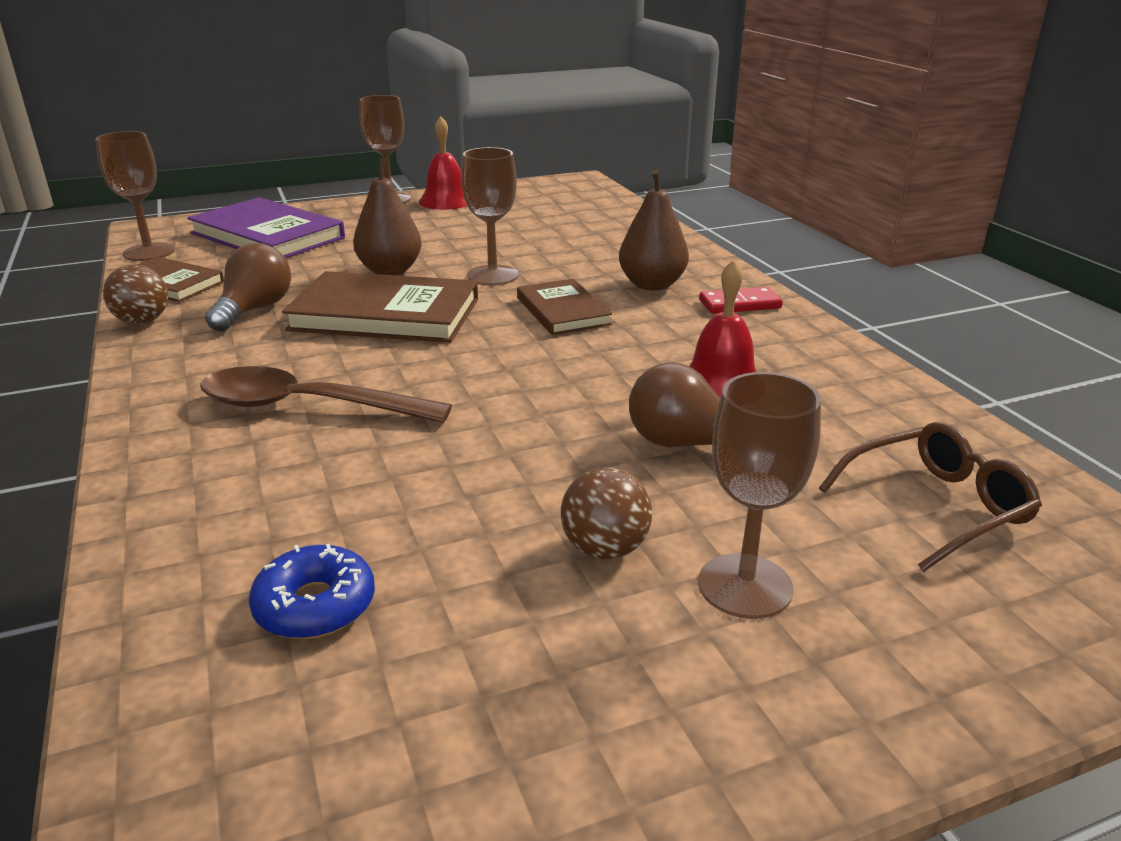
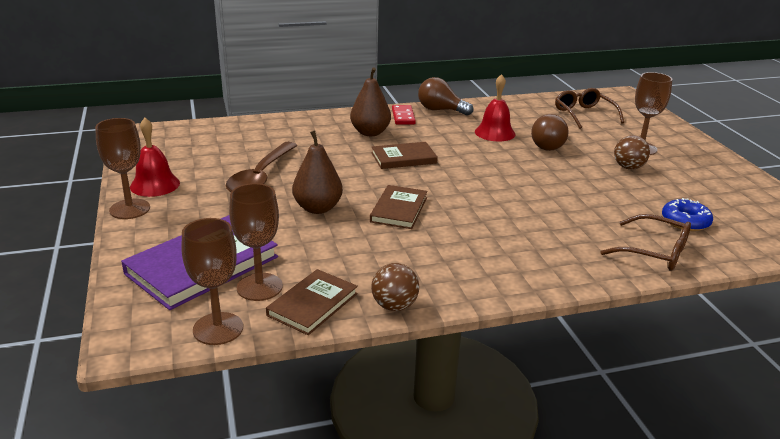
camera: 85 degrees left, 0 degrees up
brown spoon [200,366,452,423] -> brown spoon moved to [226,142,297,192]
brown light bulb [205,243,291,332] -> brown light bulb moved to [418,77,473,116]
brown book [282,271,478,343] -> brown book [370,185,428,229], size x0.60
brown goblet [461,147,519,286] -> brown goblet moved to [229,183,283,301]
none -> brown glasses [600,214,691,271]

